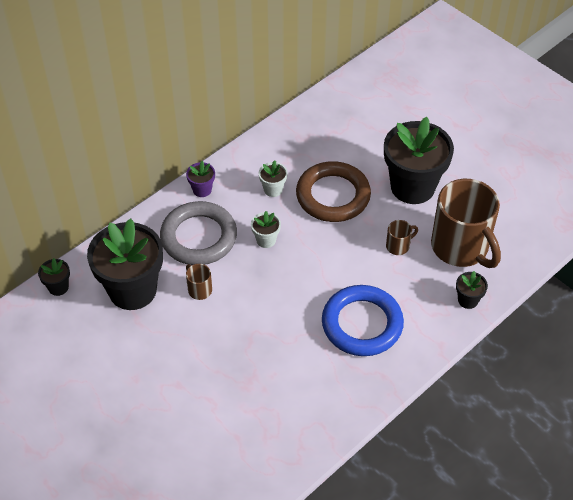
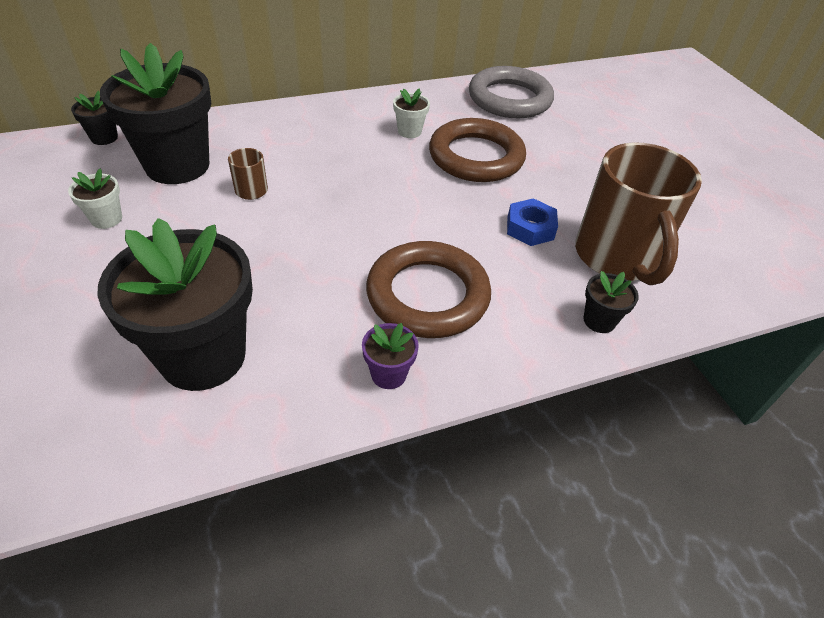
camera: 20 degrees right, 5 degrees down
grey ring [160,201,237,265] -> grey ring moved to [469,66,554,118]
purple flower pot [186,161,215,197] -> purple flower pot moved to [362,323,419,389]
white flower pot [251,211,281,248] -> white flower pot moved to [68,168,122,229]
blue ring [322,285,404,356] -> brown ring [366,241,491,338]
black flower pot [384,117,454,204] -> black flower pot moved to [97,218,253,391]
brown mug [386,220,418,255] -> blue nut [507,198,558,246]

